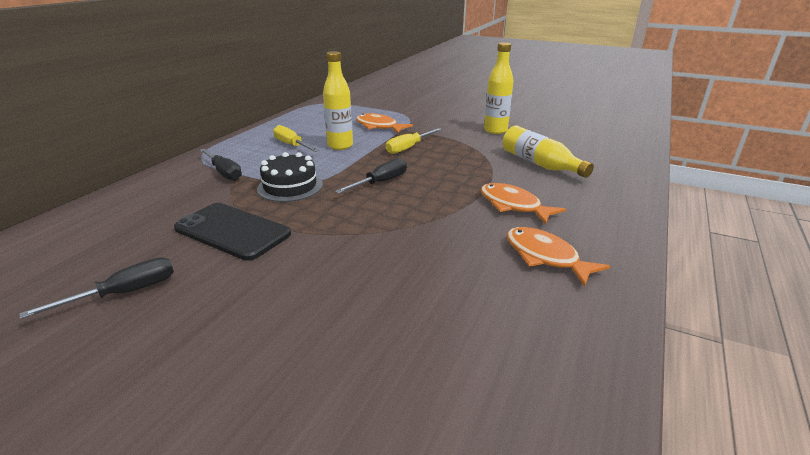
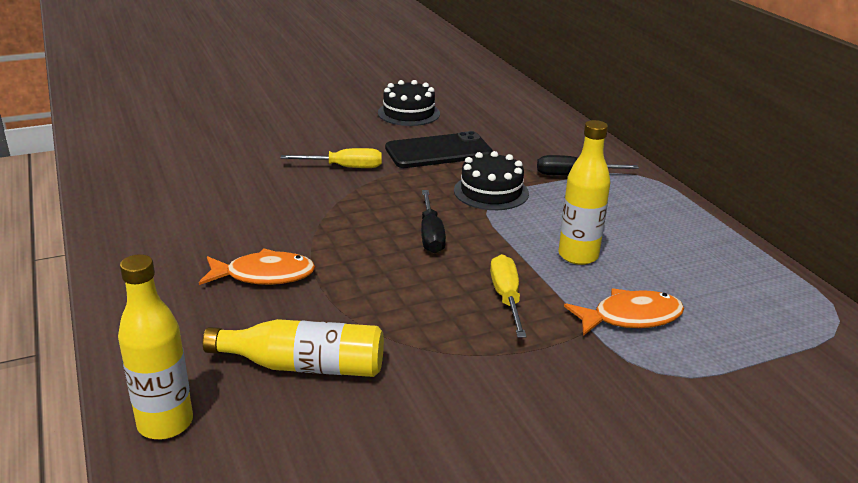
camera: 130 degrees right, 0 degrees up
black screwdriver [19,257,174,319] -> black cake [378,80,440,126]
yellow screwdriver [273,125,319,152] -> yellow screwdriver moved to [280,148,382,168]
yellow bottle [484,42,513,134] -> yellow bottle moved to [118,254,193,439]
orange fish [507,227,610,287] -> none

